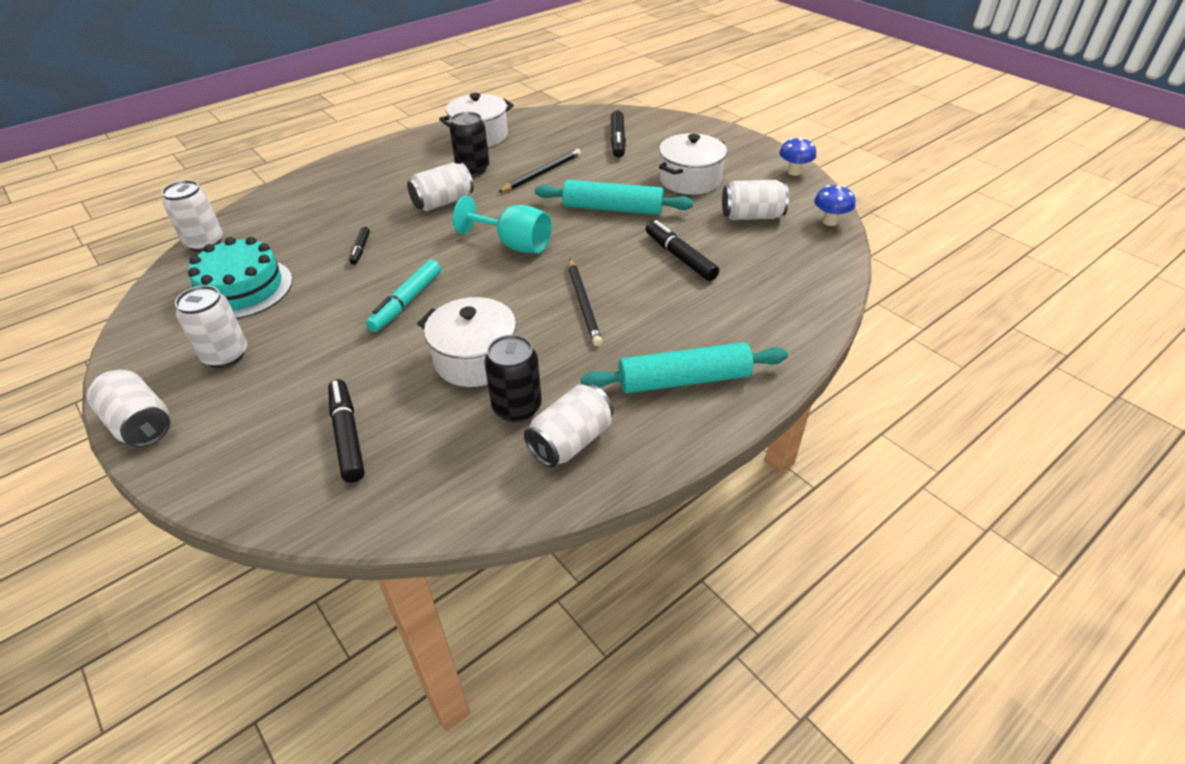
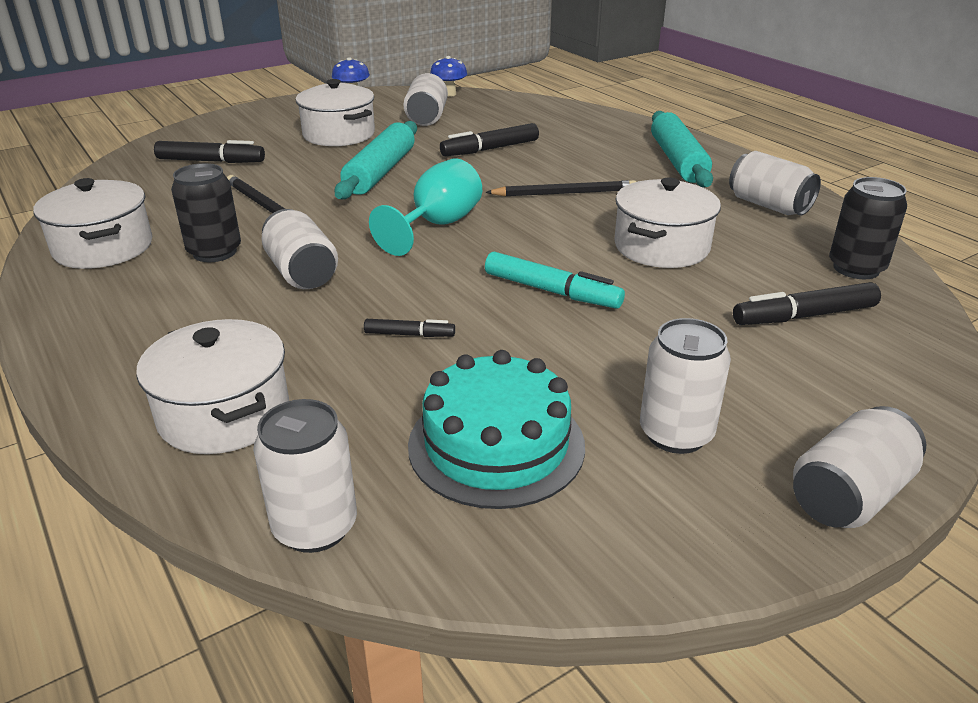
camera: 85 degrees left, 10 degrees down
black can [484,335,542,422] -> black can moved to [829,177,907,279]
none -> white pot [136,319,289,454]

